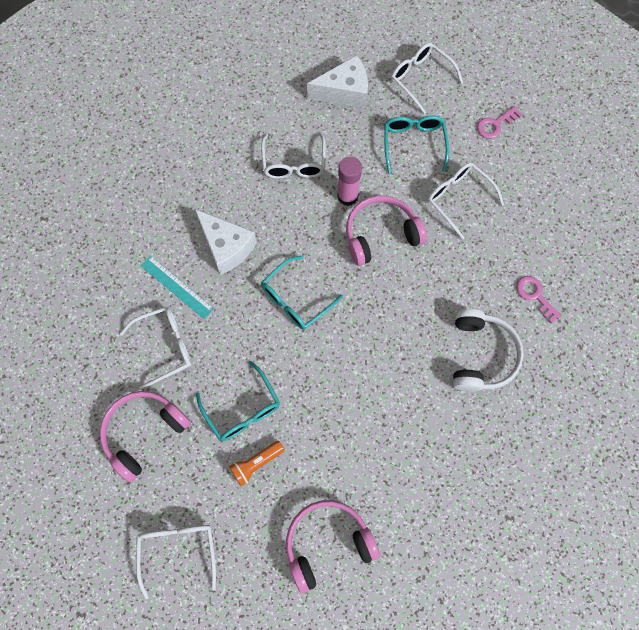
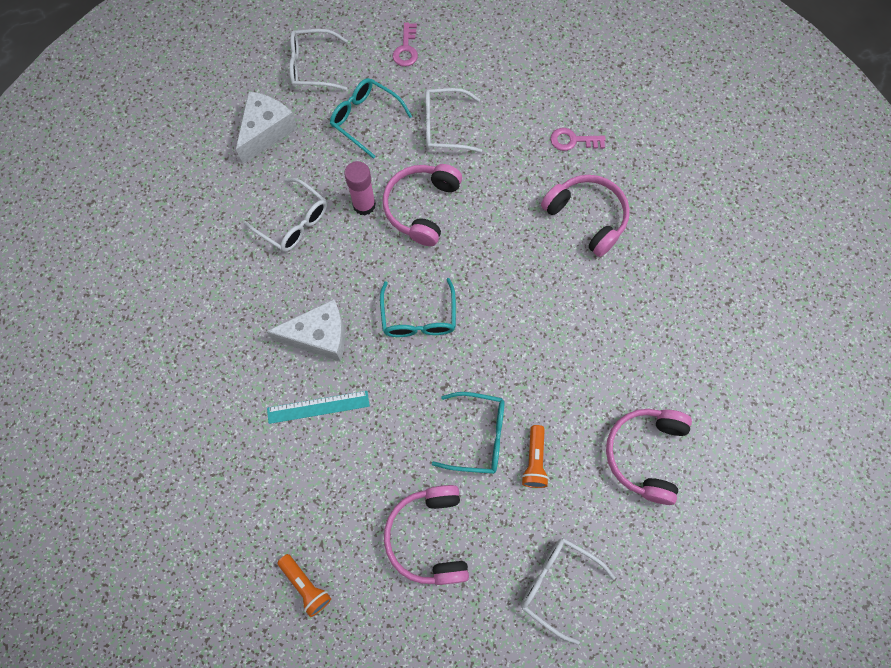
camera: 50 degrees left, 0 degrees up
white glasses [120,307,192,389] -> none
white headphones [453,309,524,392] -> pink headphones [541,175,630,257]
none -> orange flashlight [277,554,331,617]

